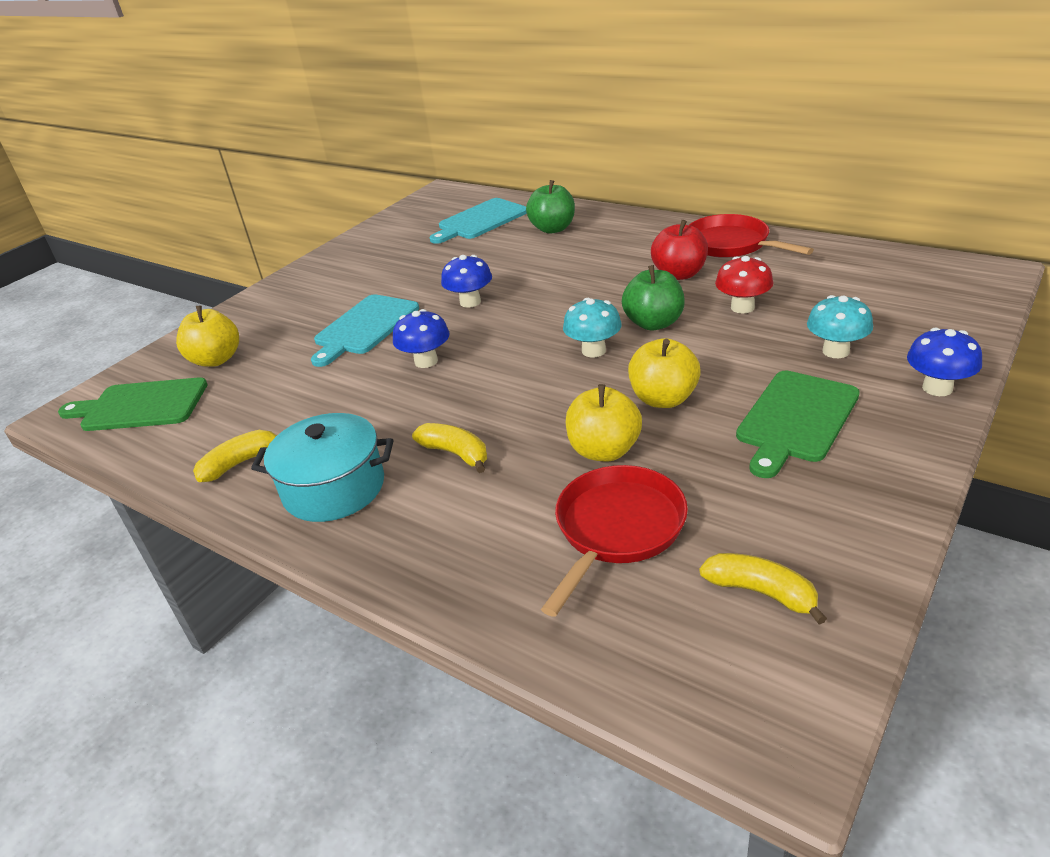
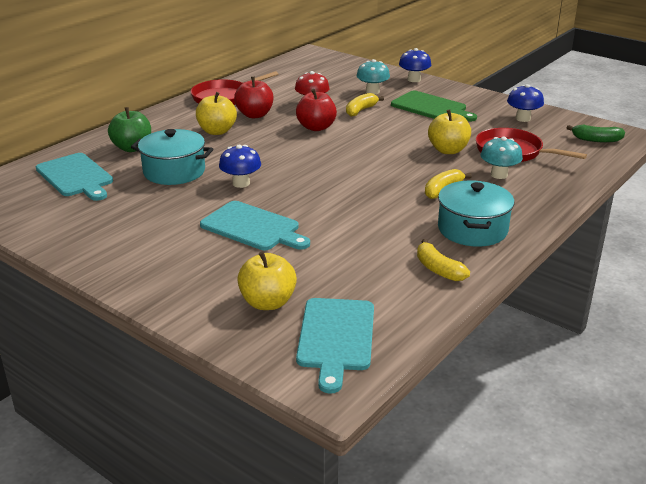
camera: 90 degrees left, 5 degrees down
green cutting board [58,377,208,431] -> turquoise cutting board [296,298,374,393]
blue mushroom [393,309,450,368] -> blue mushroom moved to [507,84,544,122]
turquoise mushroom [563,298,622,357] -> turquoise mushroom moved to [481,137,523,179]
green apple [622,265,685,330] -> red apple [296,89,337,131]
yellow apple [628,338,701,408] -> yellow apple moved to [196,92,237,135]
yellow banana [700,553,827,624] -> yellow banana moved to [346,93,384,117]
none -> turquoise pot [131,129,213,185]
none -> green banana [567,125,625,142]

